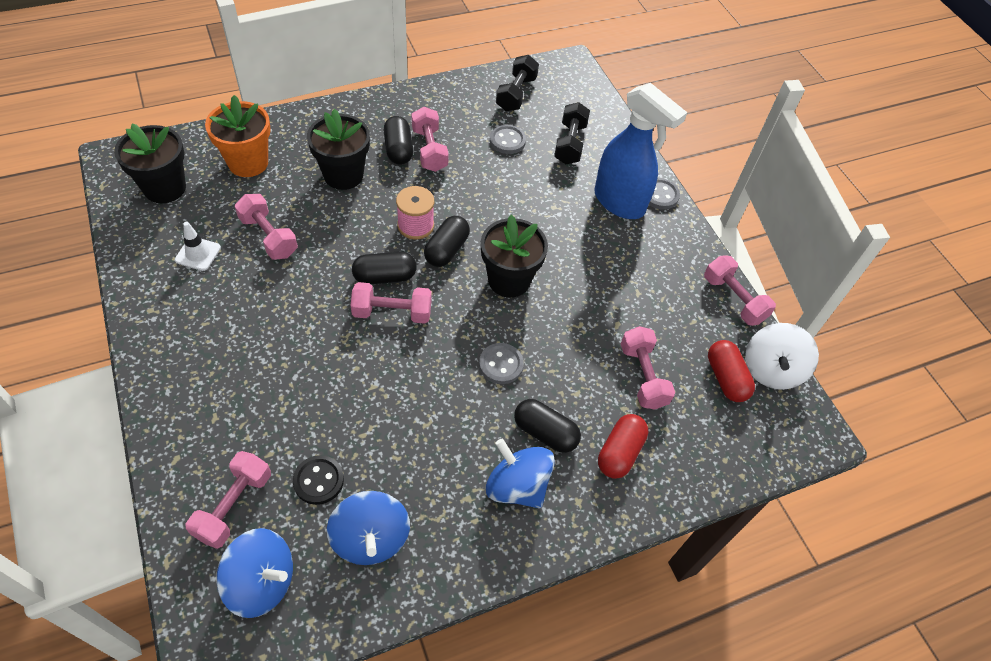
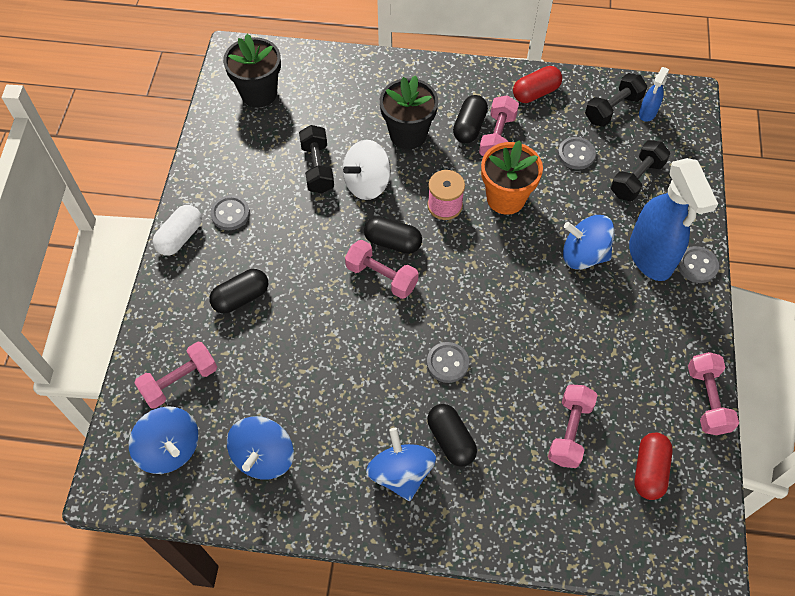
camera: 35 degrees right, 5 degrees up
white traffic cone [175,222,221,271] -> none
orange flower pot [205,95,271,177] -> orange flower pot moved to [481,140,543,215]
pink dumbbell [235,194,298,260] -> black dumbbell [299,125,334,193]
black button [293,455,344,505] -> none
black capsule [424,216,470,267] -> black capsule moved to [209,269,268,314]
black flower pot [481,215,548,298] -> none
red capsule [598,414,648,479] -> red capsule moved to [513,66,562,103]
white spinning top [745,323,819,390] -> white spinning top moved to [343,140,391,200]
none -> white capsule [152,205,202,256]
none -> grey button [210,195,250,230]
none -> blue spinning top [563,215,615,270]
none -> blue spray bottle [639,67,670,122]

